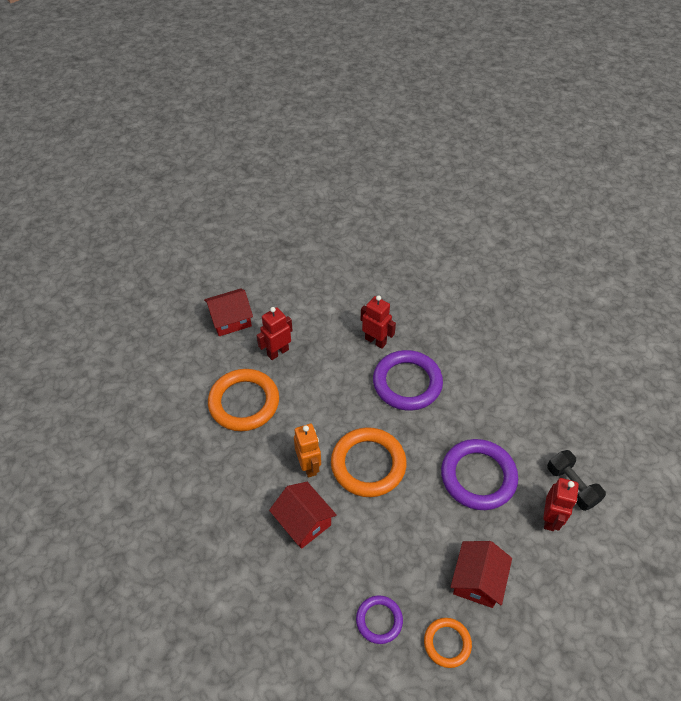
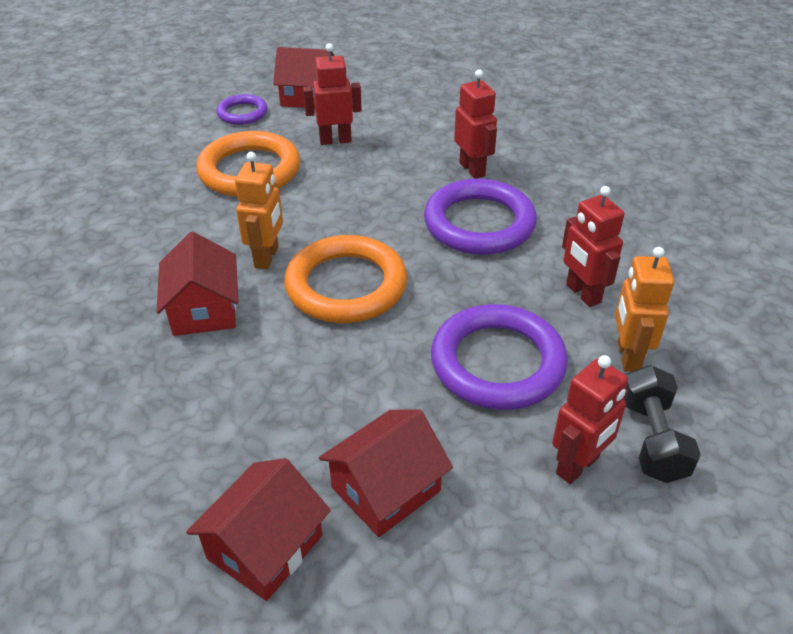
camera: 30 degrees right, 10 degrees down
purple ring [356,595,403,644] -> purple ring moved to [217,94,268,125]
orange ring [424,618,472,668] -> red house [186,458,331,601]
none -> red robot [562,186,624,307]
none -> orange robot [615,247,674,372]

